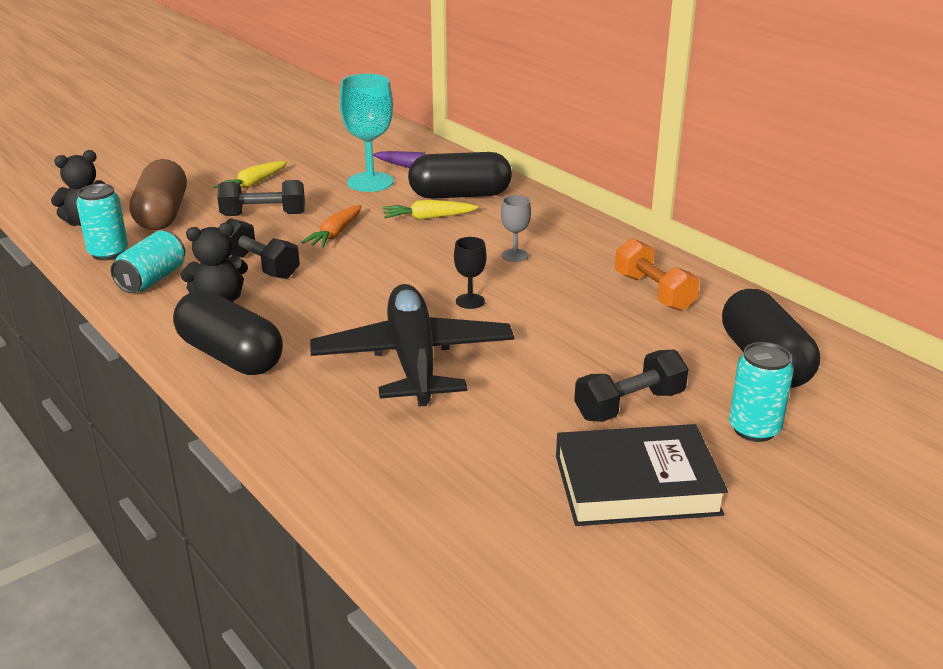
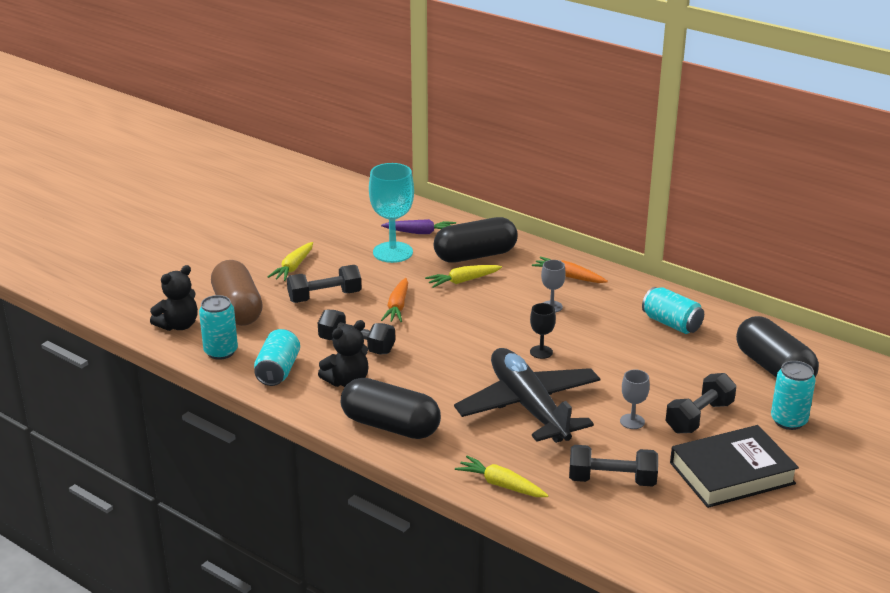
camera: 15 degrees left, 0 degrees up
orange dumbbell [615,238,699,311] -> turquoise can [642,287,704,334]
none -> yellow carrot [455,456,549,497]
none -> orange carrot [532,256,608,283]
none -> black dumbbell [569,445,658,487]
none -> grey goblet [620,369,650,429]

